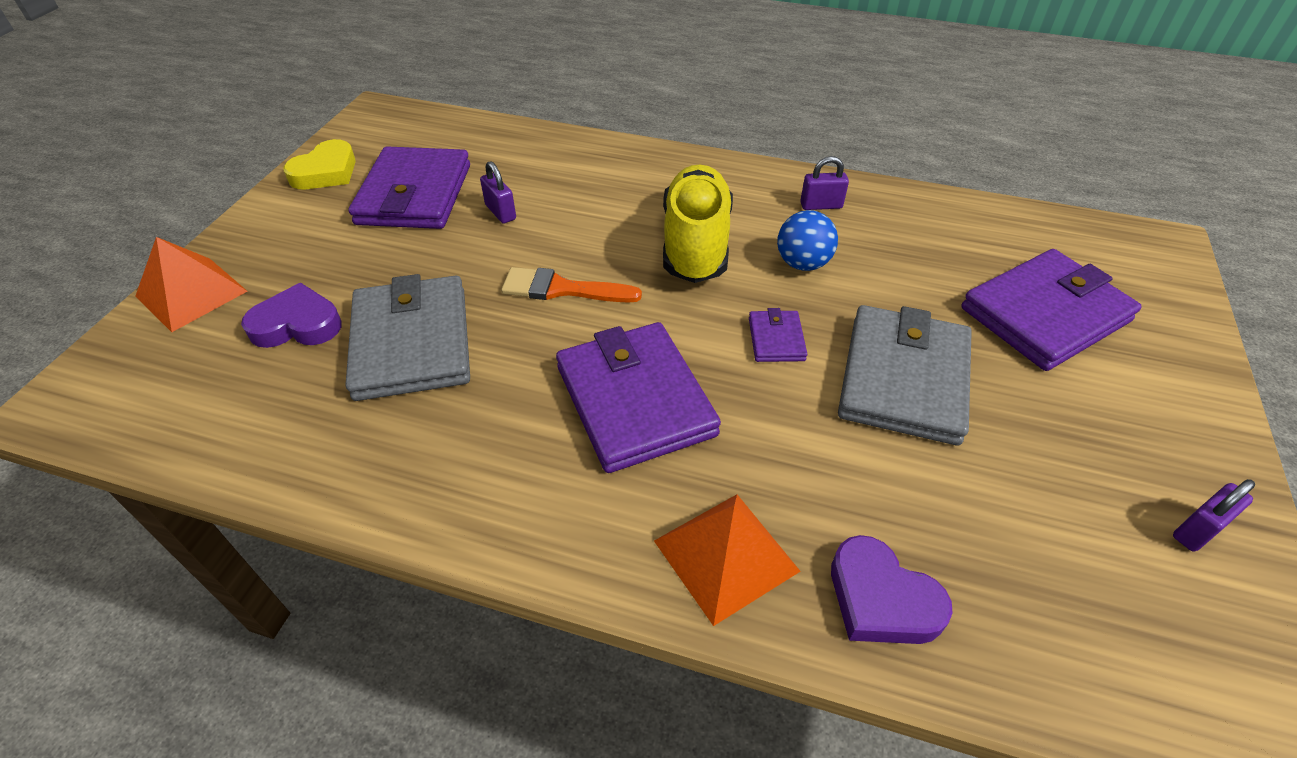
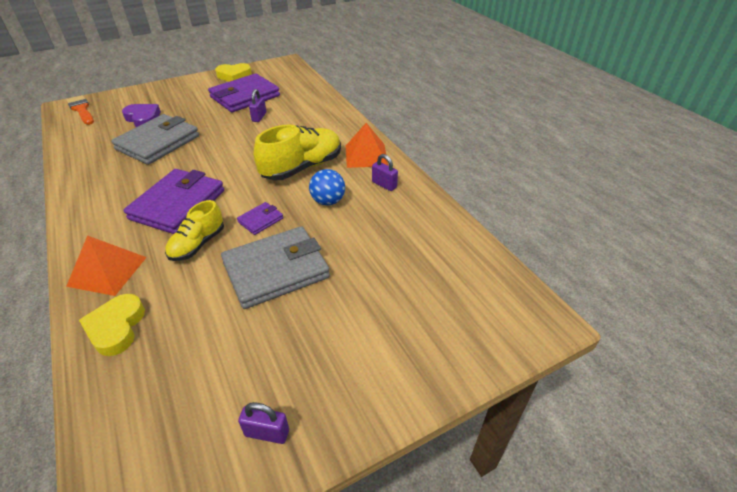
camera: 45 degrees right, 5 degrees down
orange pyramid [135,237,247,332] -> orange pyramid moved to [346,123,388,168]
orange brush [501,267,642,303] -> orange brush moved to [66,95,94,125]
purple heart [831,535,953,644] -> yellow heart [79,294,145,356]
purple wallet [961,249,1142,371] -> none
none -> yellow shoe [165,200,224,261]

